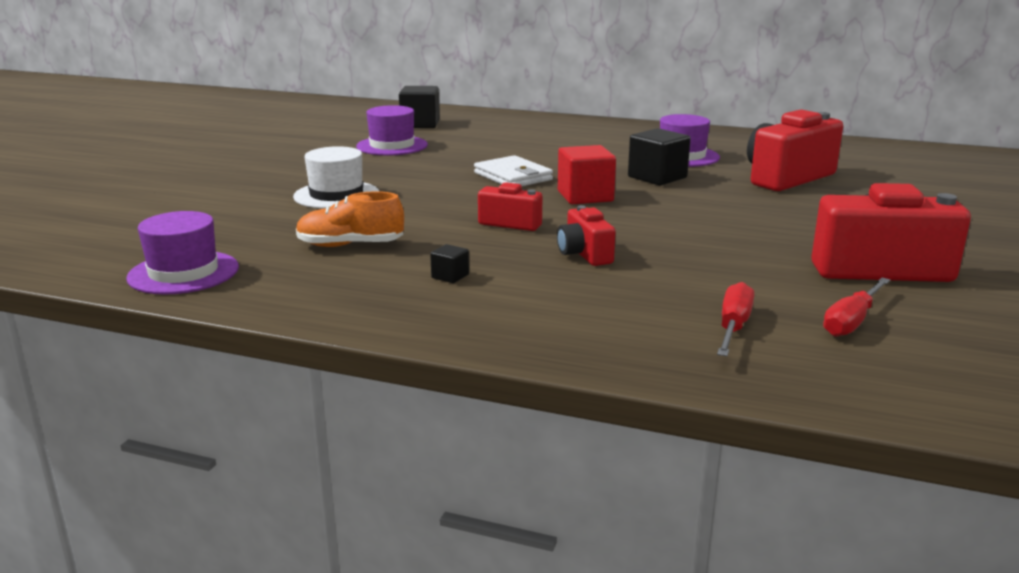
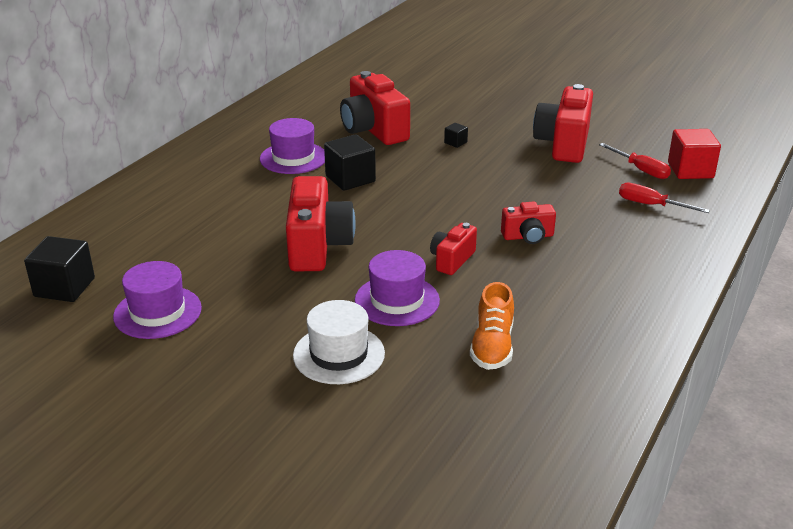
camera: 80 degrees left, 10 degrees up
purple hat [126,211,239,295] -> purple hat moved to [355,250,440,326]
black cube [430,244,469,283] -> black cube moved to [444,123,468,148]
white wallet [474,155,553,186] -> red camera [286,176,356,271]
red cube [558,145,616,204] -> red cube moved to [668,129,721,179]

